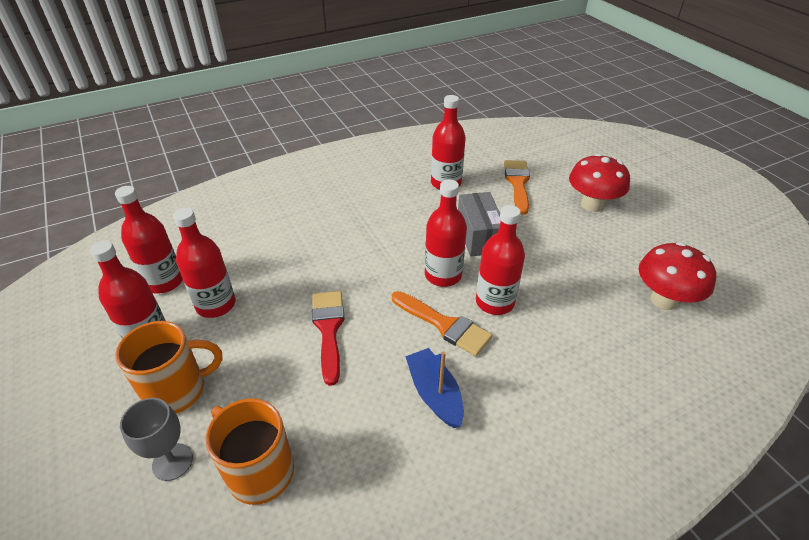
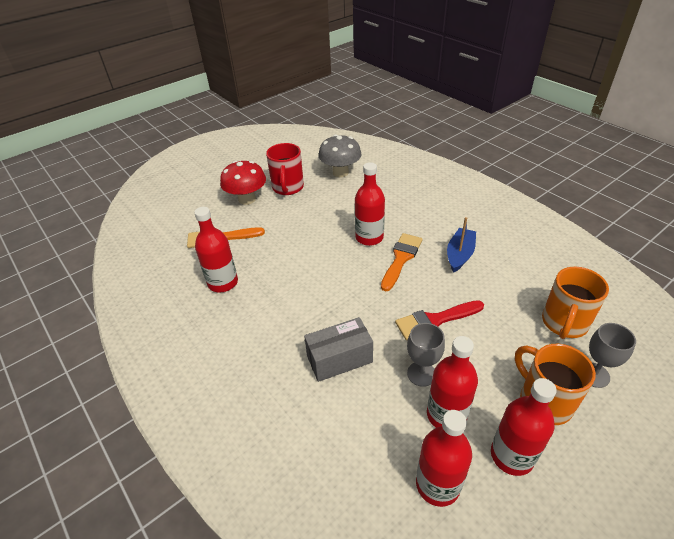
camera: 100 degrees left, 0 degrees up
blue boat [405,348,464,428] -> blue boat turned 150 degrees clockwise [447,217,476,273]
red bottle [425,179,467,287] -> none
grey box [458,192,501,257] -> grey box moved to [304,317,373,382]
red mushroom [639,242,716,310] -> grey mushroom [318,134,362,177]
none -> red mug [266,143,304,195]
none -> grey goblet [407,323,445,387]

